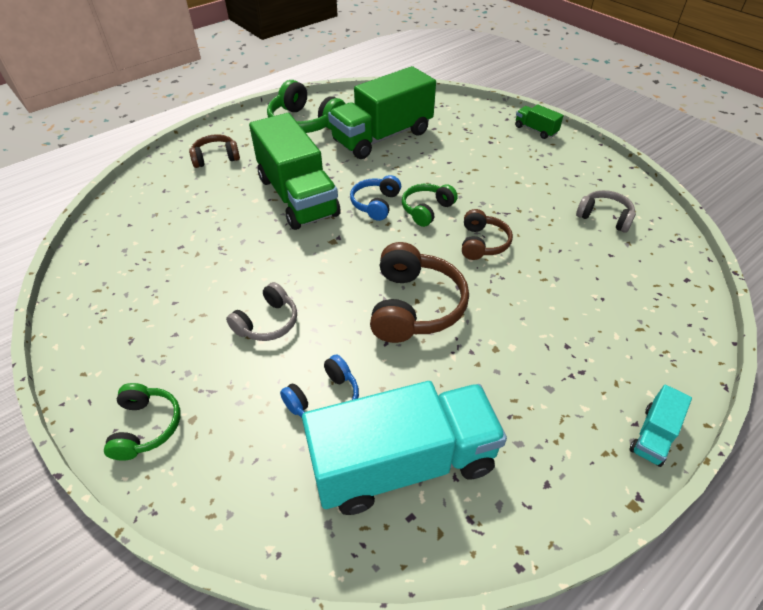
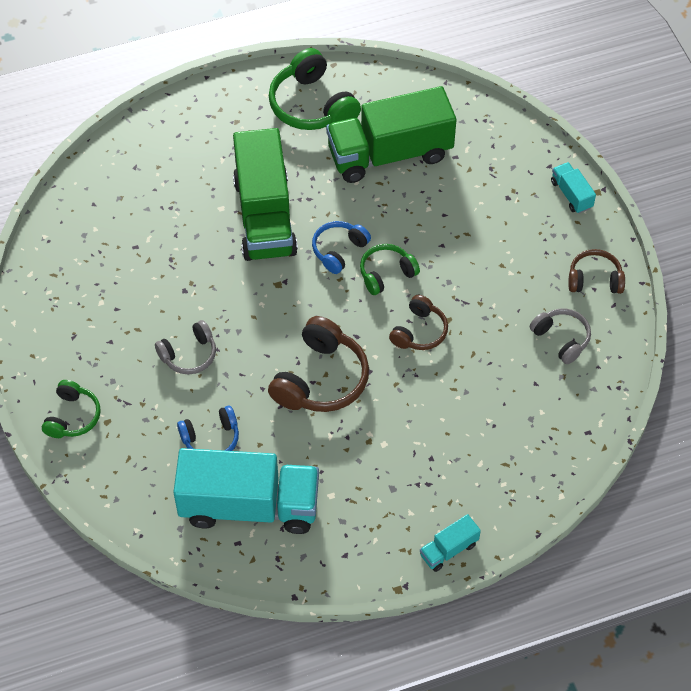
camera: 20 degrees right, 10 degrees up
brown headphones [189,134,240,168] -> brown headphones moved to [568,249,625,294]
green truck [515,105,564,139] -> turquoise truck [551,162,596,214]

